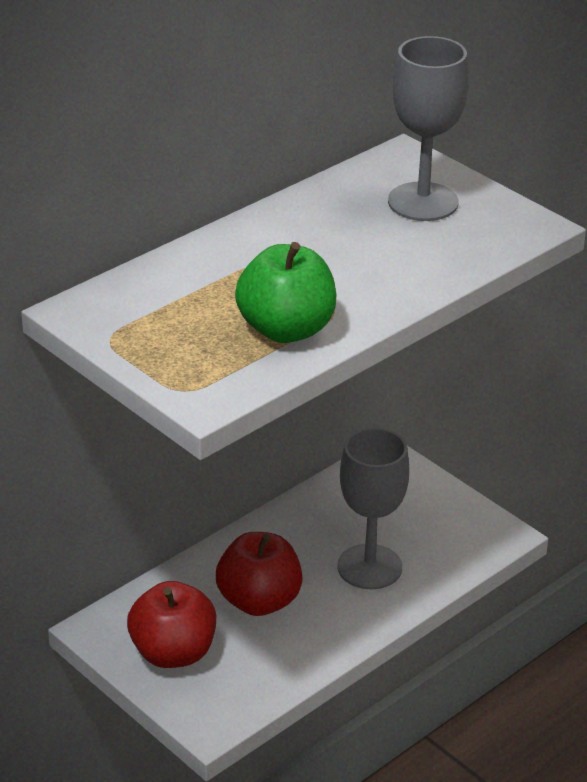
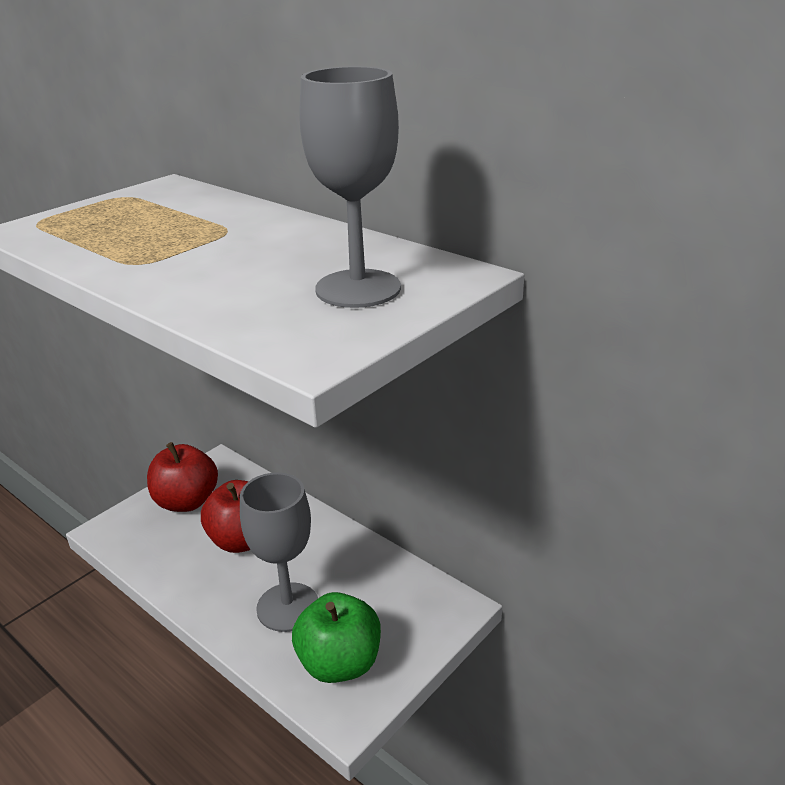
camera: 85 degrees right, 5 degrees down
green apple [235,242,336,343] -> green apple moved to [292,592,381,683]

